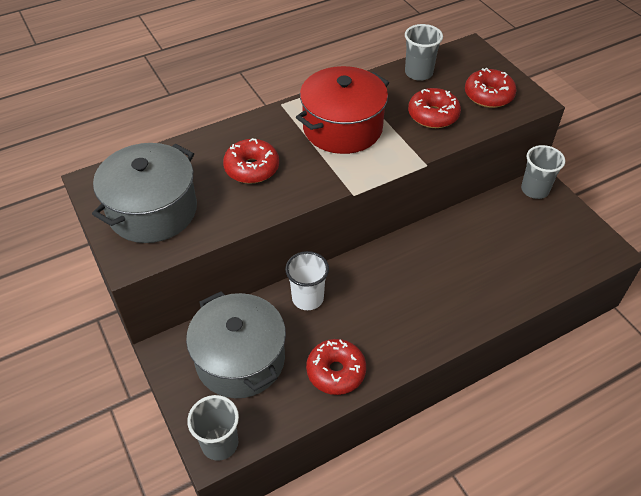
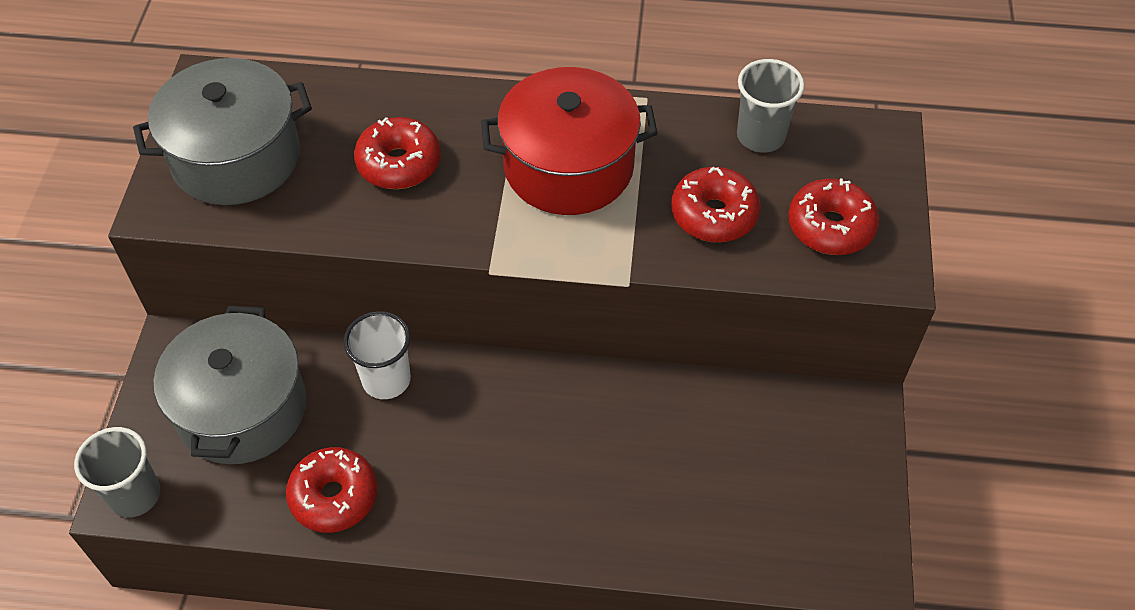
camera: 35 degrees right, 5 degrees up
grey cup [521,145,565,199] -> none

